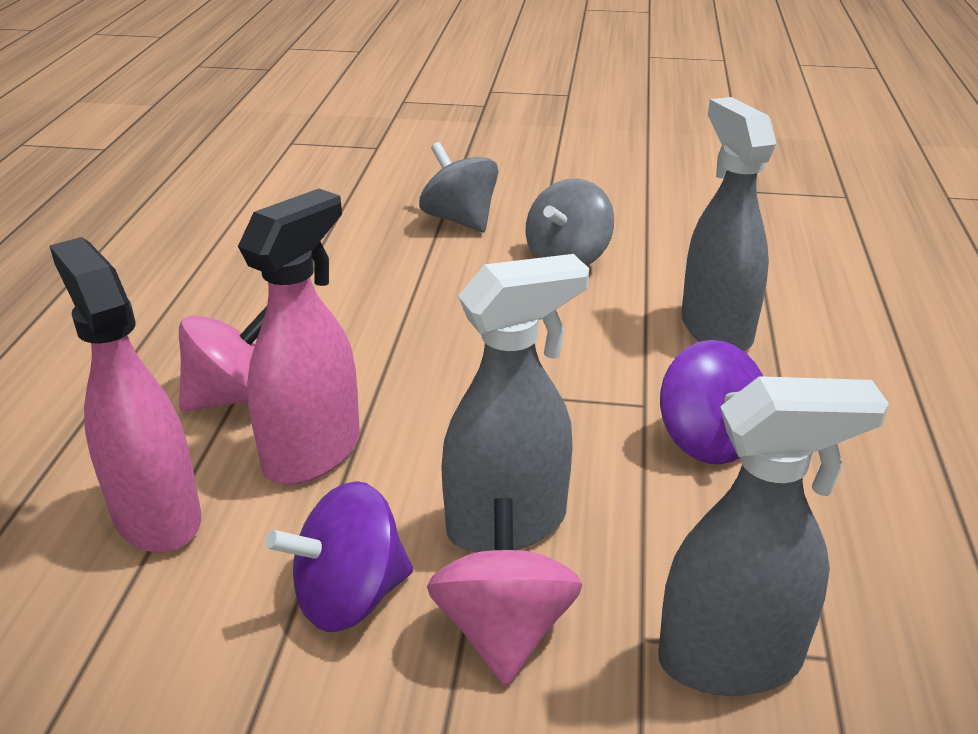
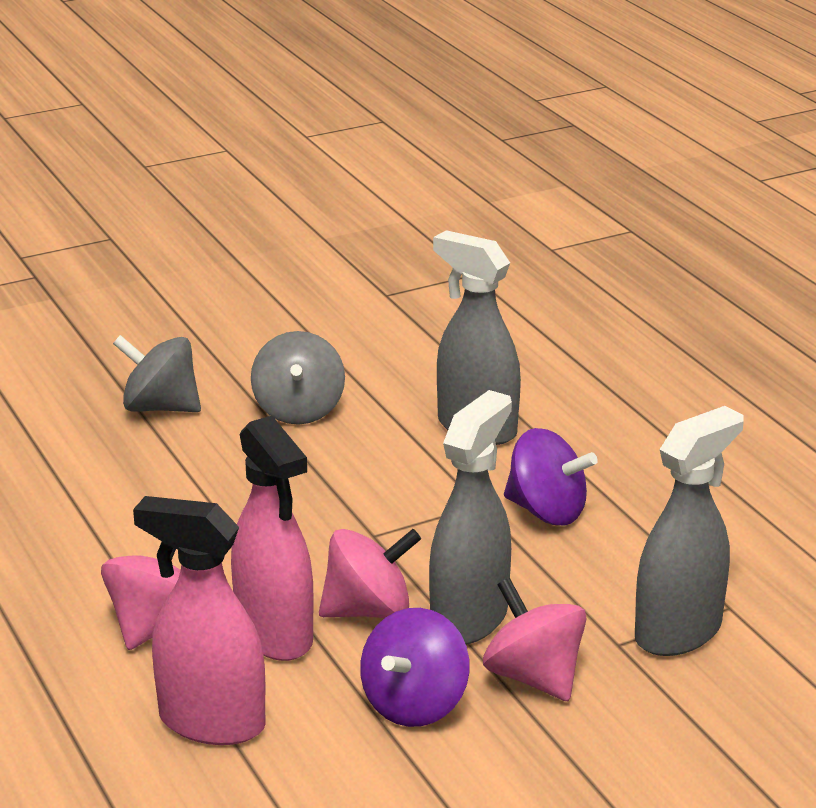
camera: 35 degrees left, 5 degrees down
pink spray bottle [238,189,360,485] -> pink spray bottle turned 150 degrees clockwise [231,416,314,661]
none -> pink spinning top [319,529,421,618]

